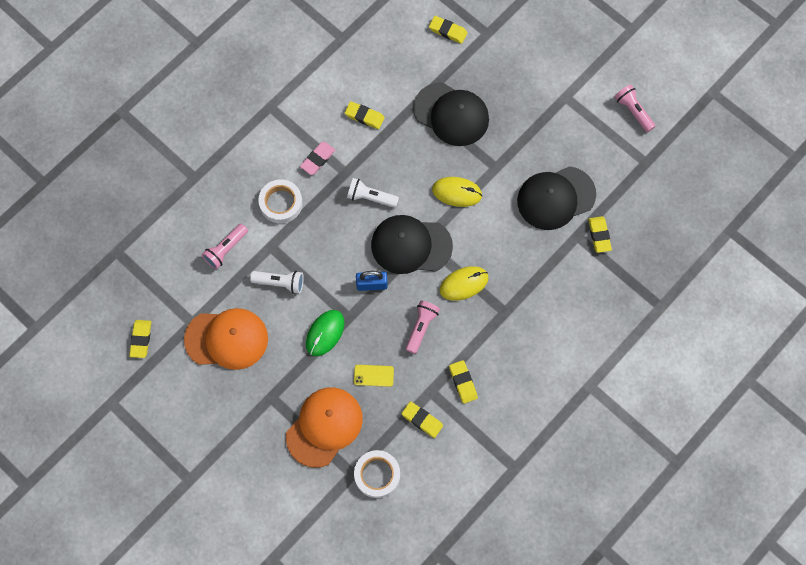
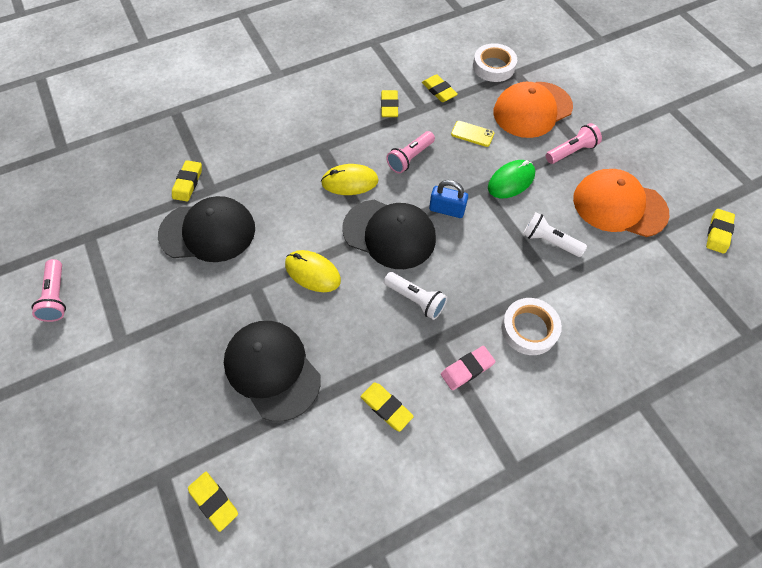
camera: 160 degrees left, 10 degrees down
pink flashlight [202,224,248,269] -> pink flashlight moved to [546,123,602,164]

